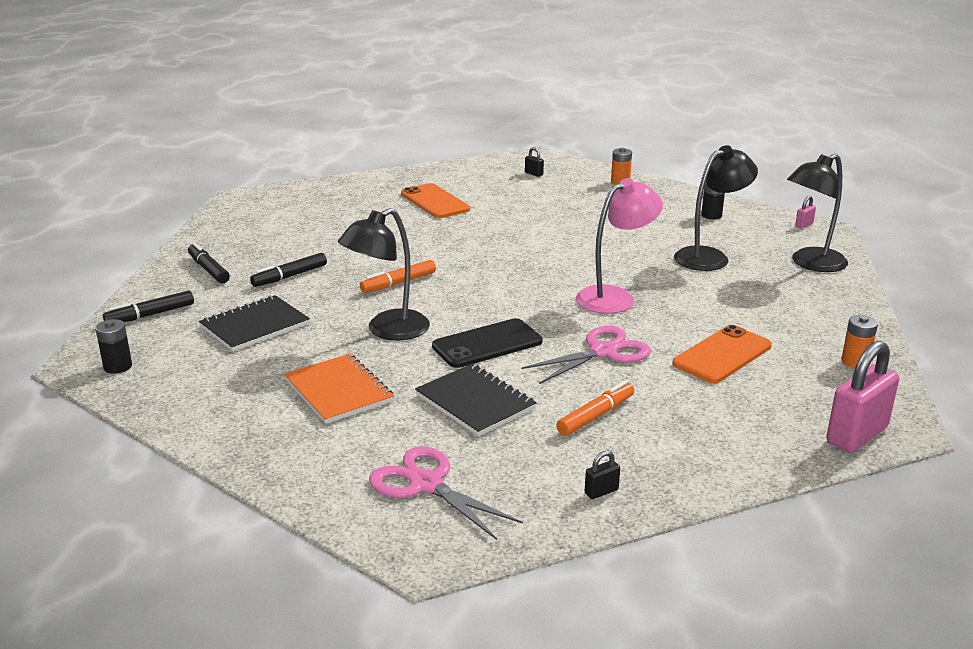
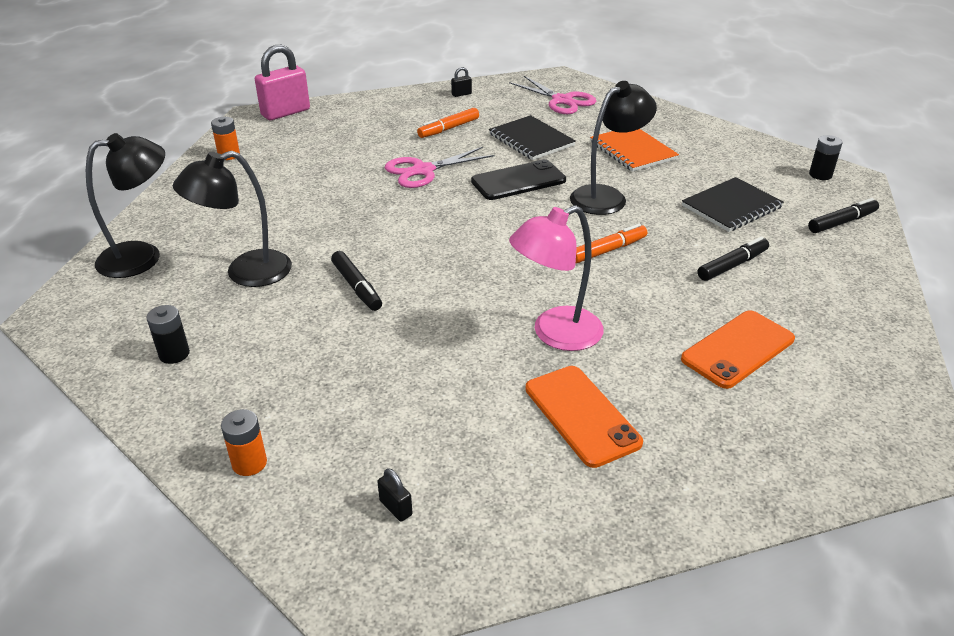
camera: 175 degrees left, 10 degrees up
black marker [188,243,230,283] -> black marker moved to [331,251,382,311]
pink lamp [576,178,663,314] -> pink lamp moved to [509,205,604,351]
orange phone [672,325,772,383] -> orange phone moved to [681,310,795,389]
pink padlock [795,196,816,229] -> none

